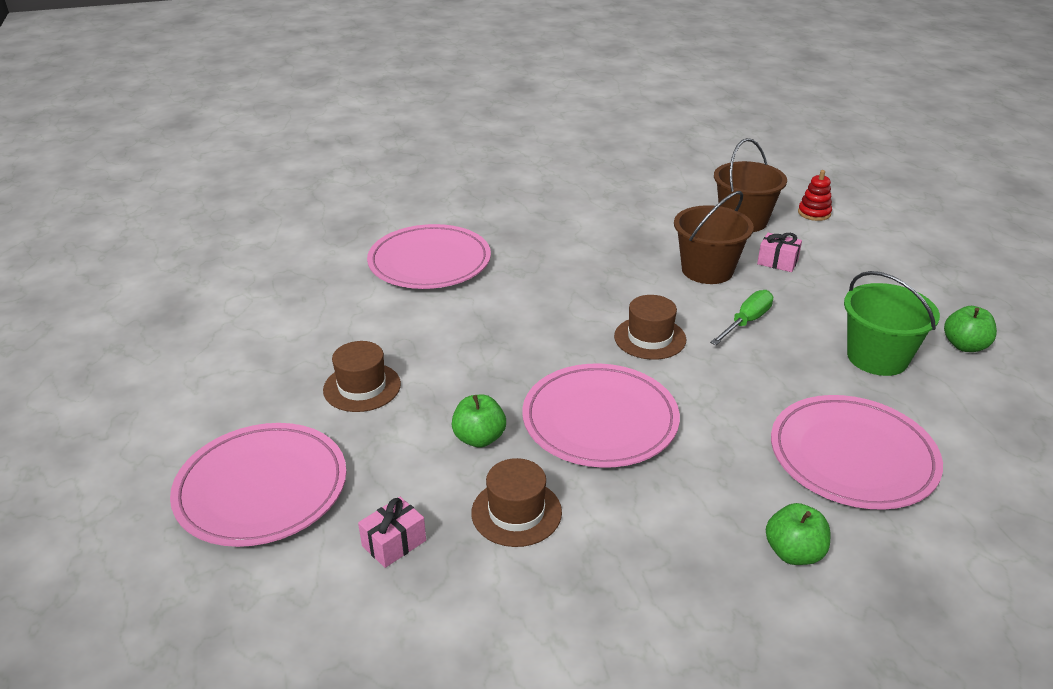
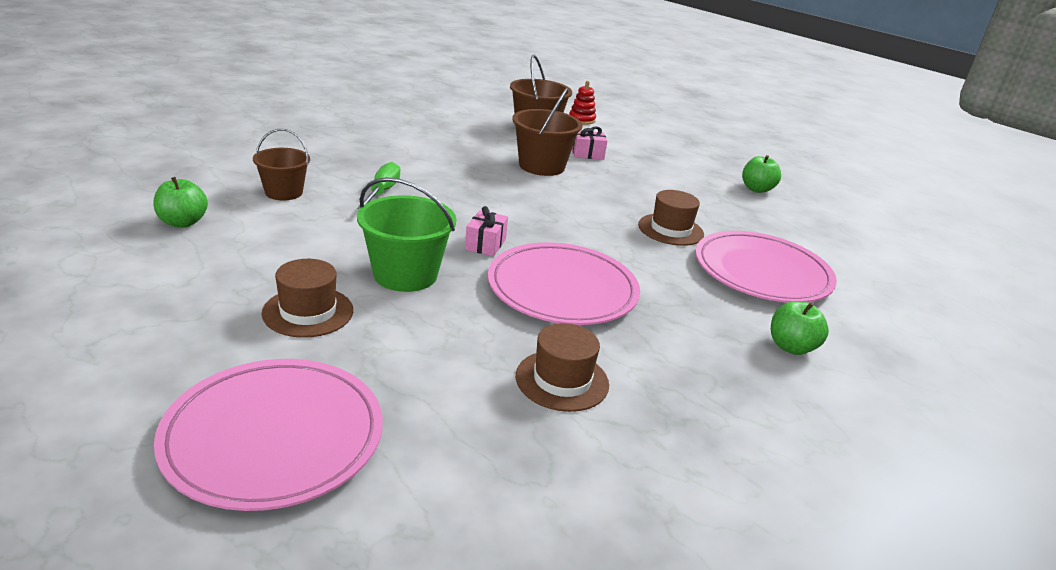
camera: 35 degrees left, 5 degrees down
pink gift [358,497,426,568] -> pink gift moved to [465,206,508,256]
pink plate [367,224,491,289] -> brown bucket [253,129,310,200]
green apple [452,395,506,448] -> green apple moved to [154,177,208,227]
brown hat [614,295,686,360] -> brown hat moved to [638,190,704,246]
green screwdriver [710,290,773,345] -> green screwdriver moved to [357,162,400,209]
green bucket [844,271,940,376] -> green bucket moved to [357,177,456,292]

